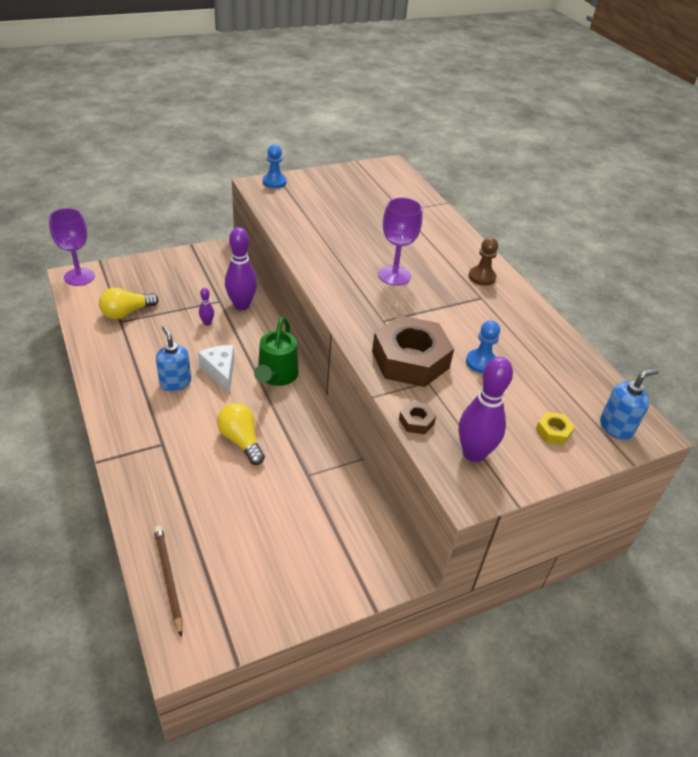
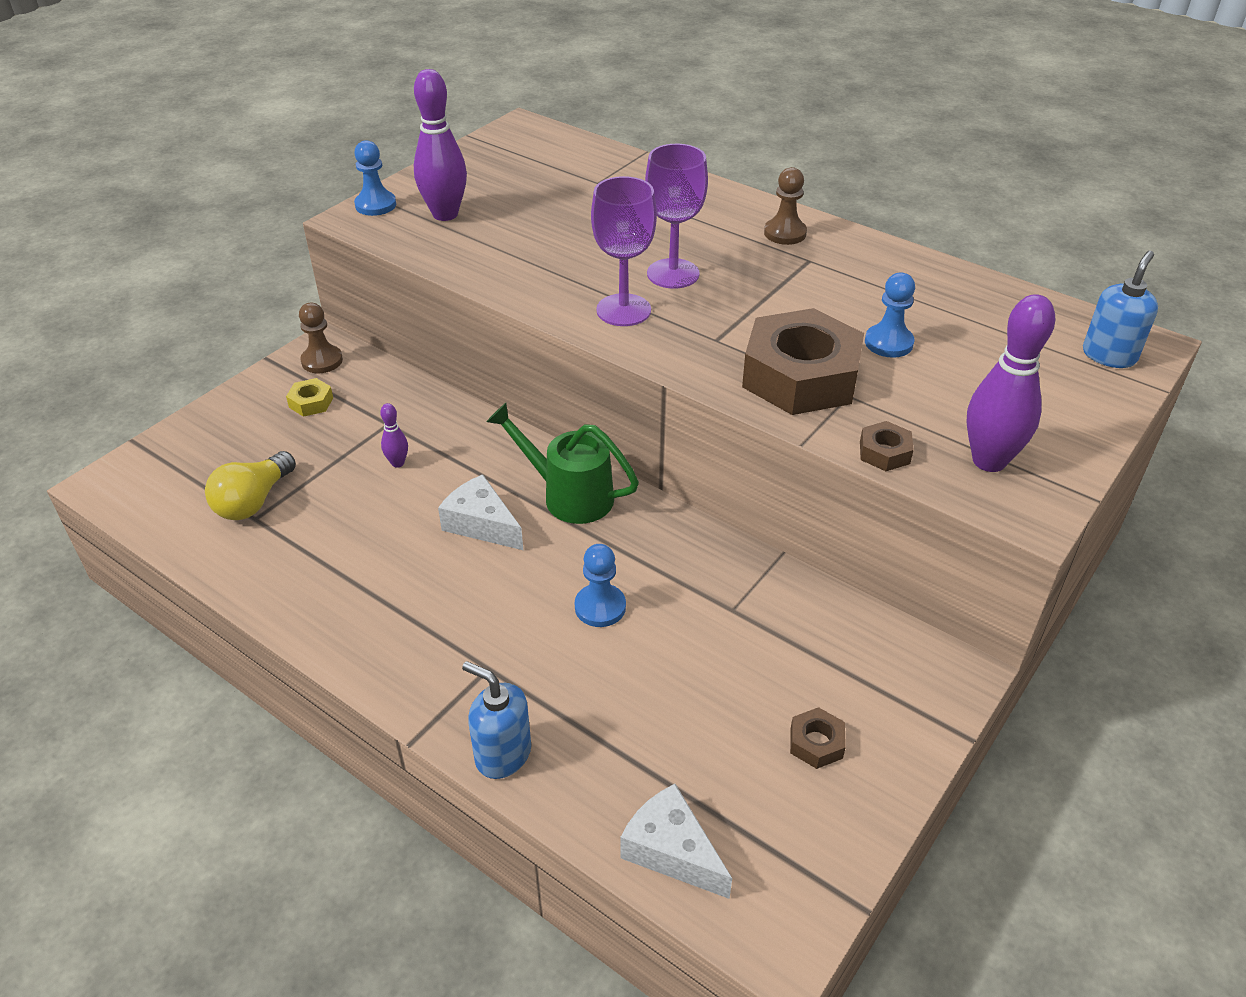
camera: 25 degrees left, 0 degrees up
purple goblet [49,208,95,286] -> purple goblet moved to [591,176,657,326]
brown pencil [154,525,183,637] -> white cheese [620,784,732,899]
blue soap dispenser [156,326,191,391] -> blue soap dispenser moved to [462,661,531,779]
yellow light bulb [217,403,265,465] -> blue pawn [575,544,626,627]
purple bowling pin [225,227,257,310] -> purple bowling pin moved to [414,69,467,221]
green watering can [254,317,299,386] -> green watering can turned 135 degrees clockwise [486,403,639,524]
yellow nut [536,412,575,445] -> yellow nut moved to [286,378,333,417]
none -> brown pawn [299,303,343,373]
none -> brown nut [790,707,846,769]

